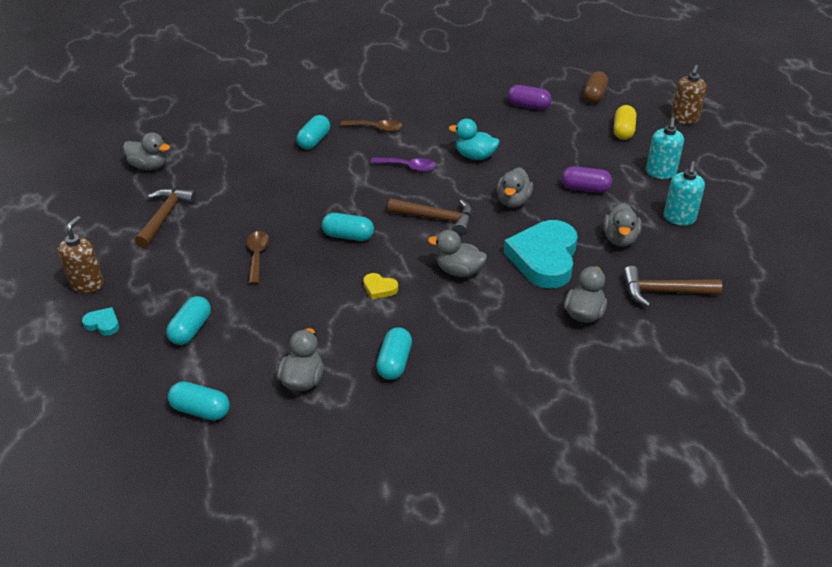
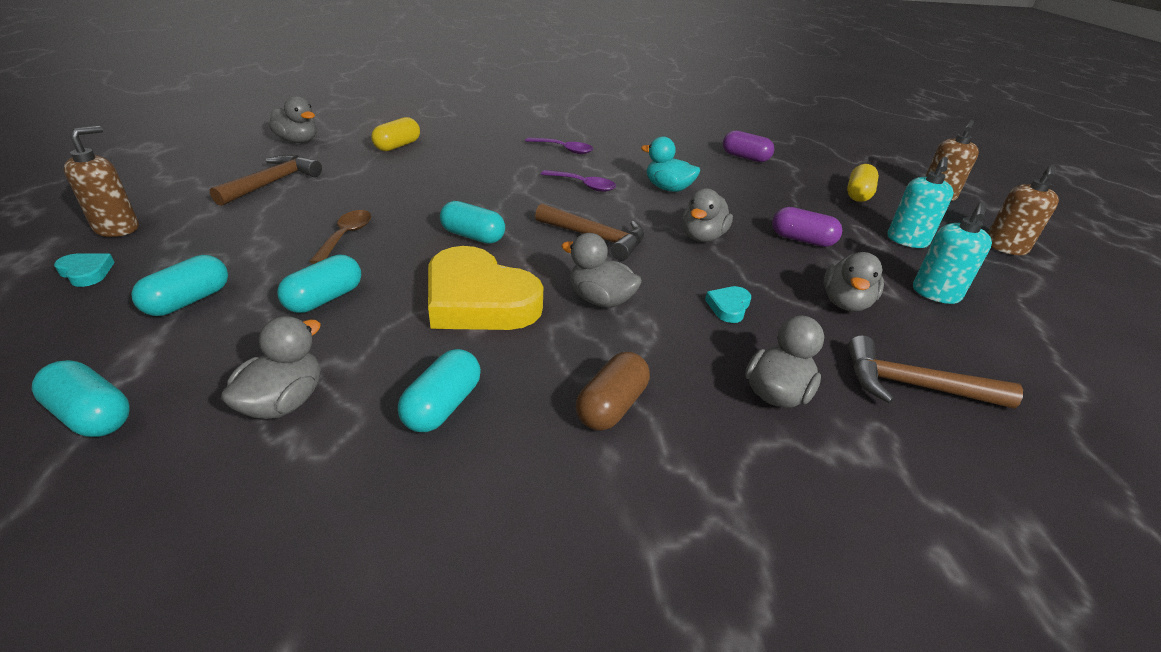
camera: 10 degrees right, 5 degrees down
turquoise capsule [297,115,330,150] -> turquoise capsule moved to [277,254,361,313]
brown spoon [340,120,403,132] -> purple spoon [525,137,593,154]
yellow heart [363,273,398,299] -> yellow heart [428,246,543,330], size x2.44
turquoise heart [504,220,578,288] -> turquoise heart [705,286,751,323], size x0.41
brown capsule [584,71,608,103] -> brown capsule moved to [576,352,650,431]
none -> yellow capsule [371,117,420,151]
none -> brown soap dispenser [988,164,1059,255]

